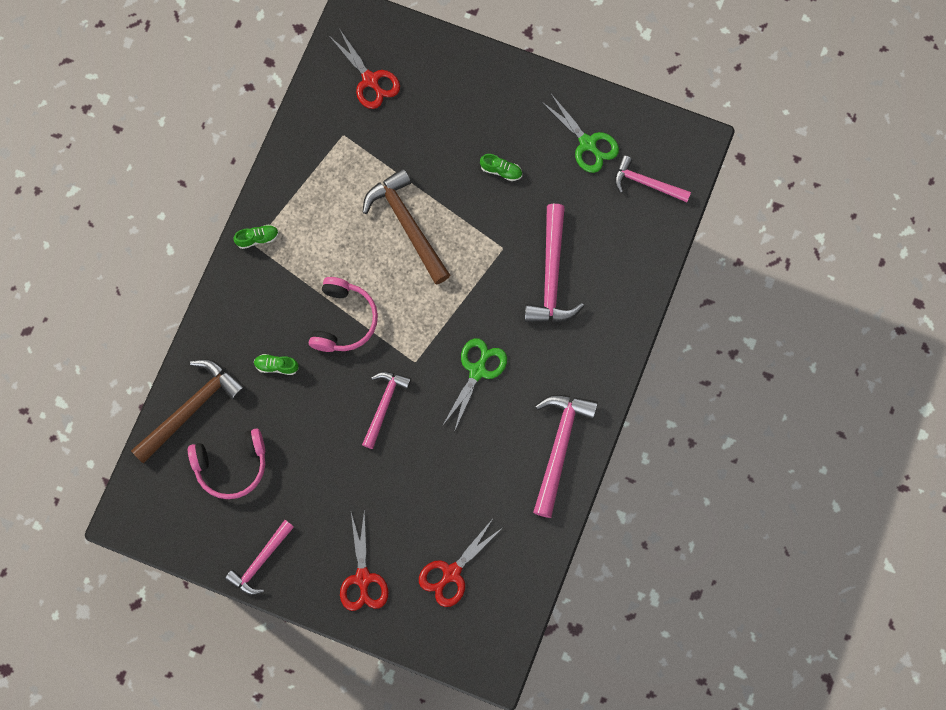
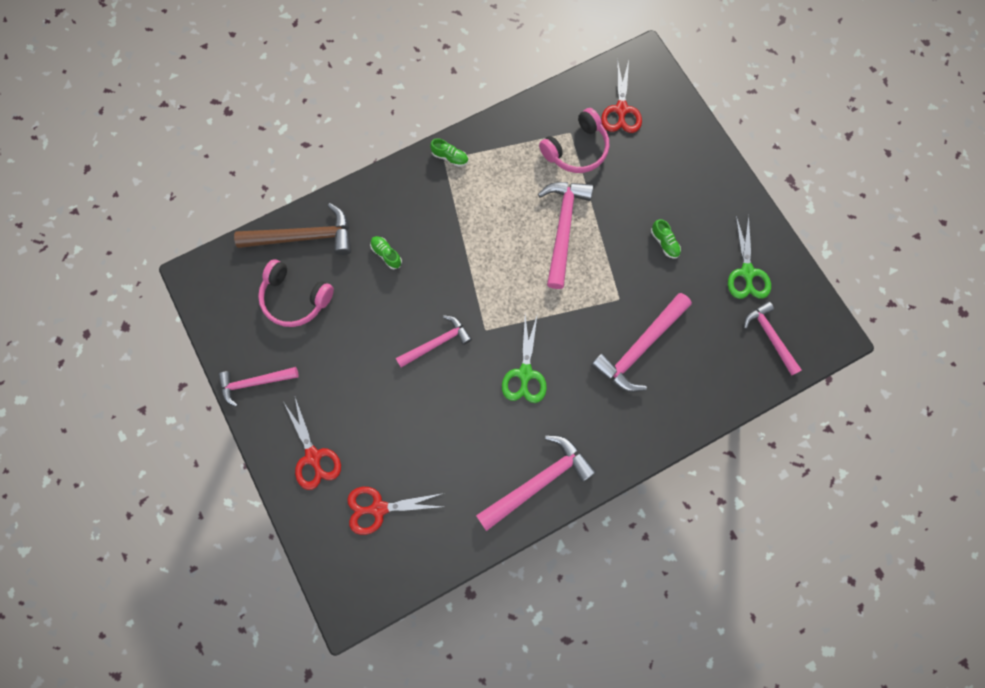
camera: 40 degrees right, 0 degrees up
pink headphones [309,277,378,352] -> pink headphones moved to [539,108,609,173]
red scissors [340,511,388,611] -> red scissors turned 60 degrees counterclockwise [283,397,341,490]
brown hammer [362,168,450,285] -> pink hammer [538,182,593,289]
green scissors [443,338,507,432] -> green scissors turned 120 degrees clockwise [502,313,547,403]

